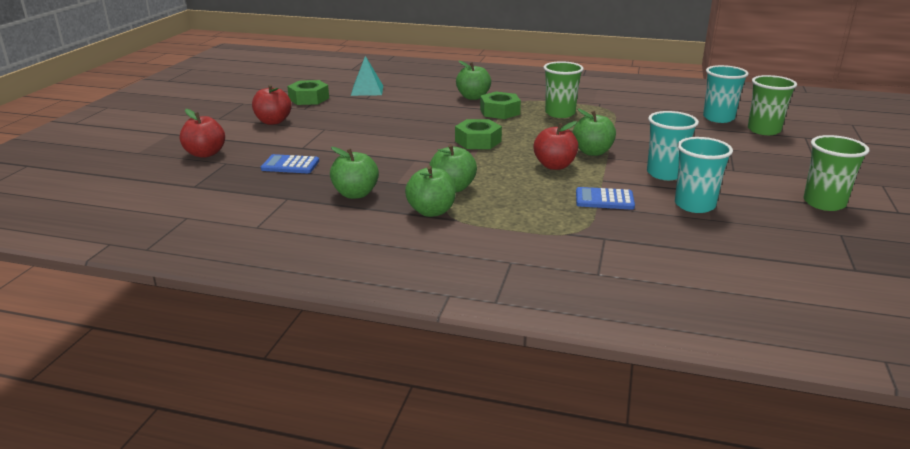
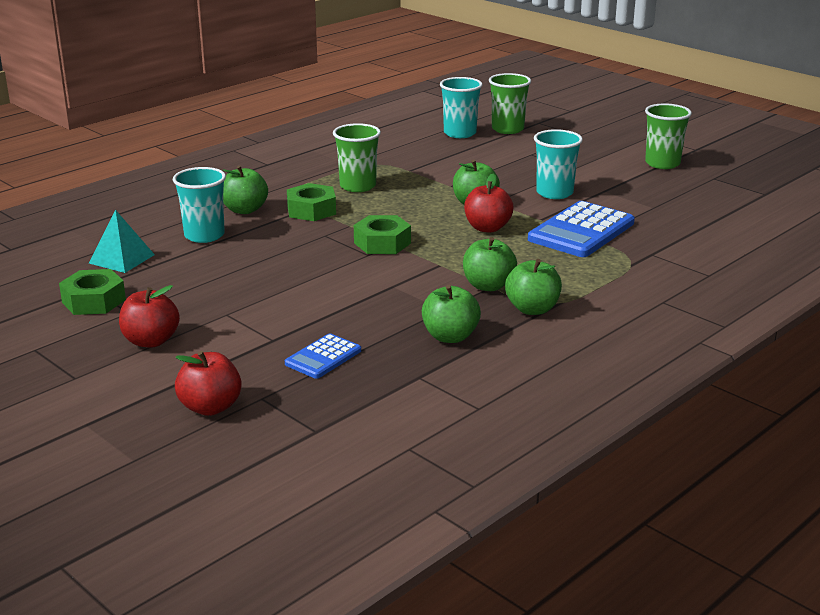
camera: 60 degrees left, 0 degrees up
blue calculator [576,187,635,210] -> blue calculator [528,201,635,257], size x1.83
turquoise cup [675,137,733,213] -> turquoise cup moved to [173,167,226,243]

